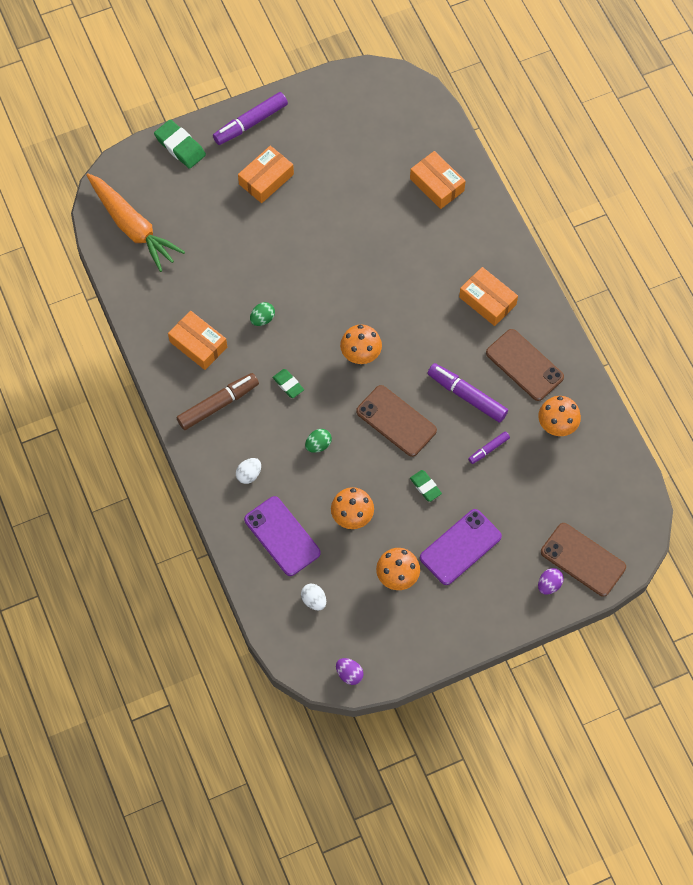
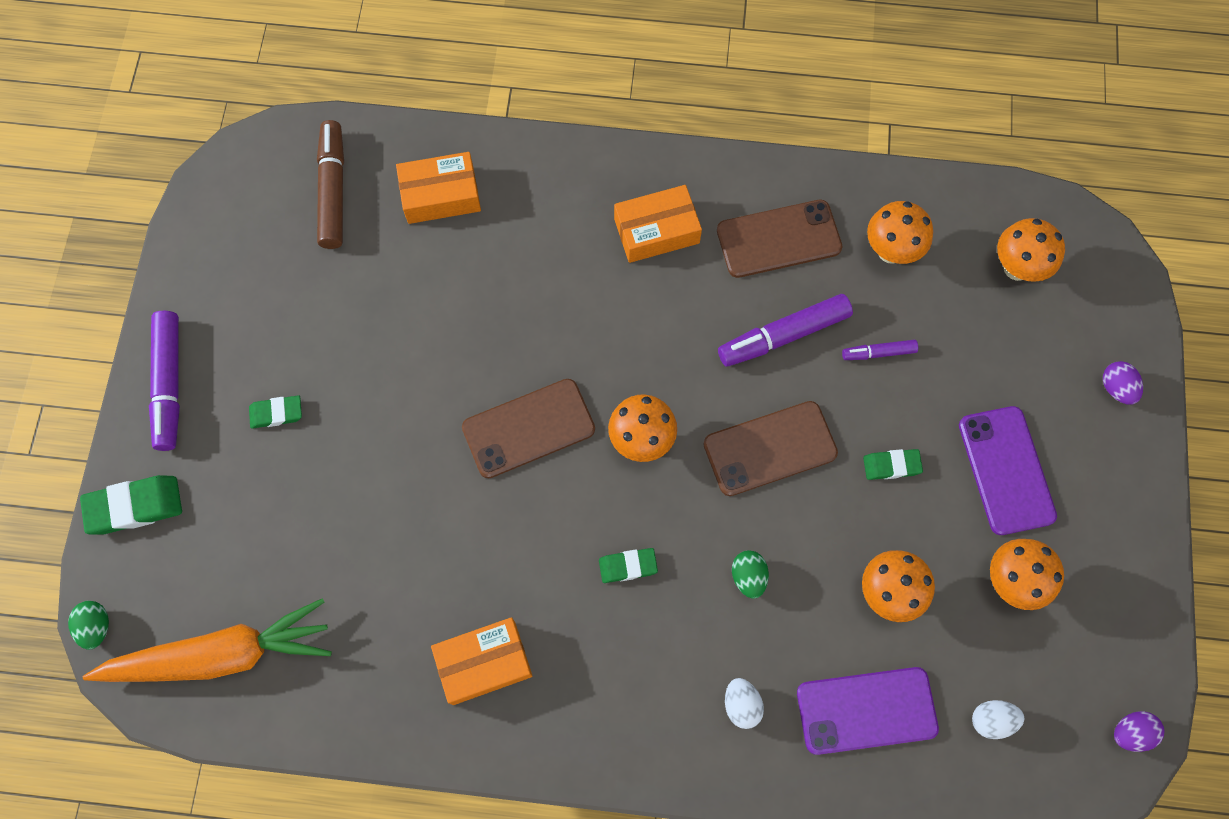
camera: 60 degrees left, 5 degrees up
brown marker [176,373,259,430] -> brown marker moved to [317,120,344,249]
orange box [238,146,294,203] -> green eraser [249,395,302,429]
green egg [250,302,275,326] -> green egg moved to [68,601,109,650]
purple marker [468,431,510,464] -> purple marker turned 90 degrees clockwise [842,340,918,360]
brown phone [541,523,626,596] -> brown phone moved to [462,379,595,478]
none -> orange mushroom [997,218,1065,282]

